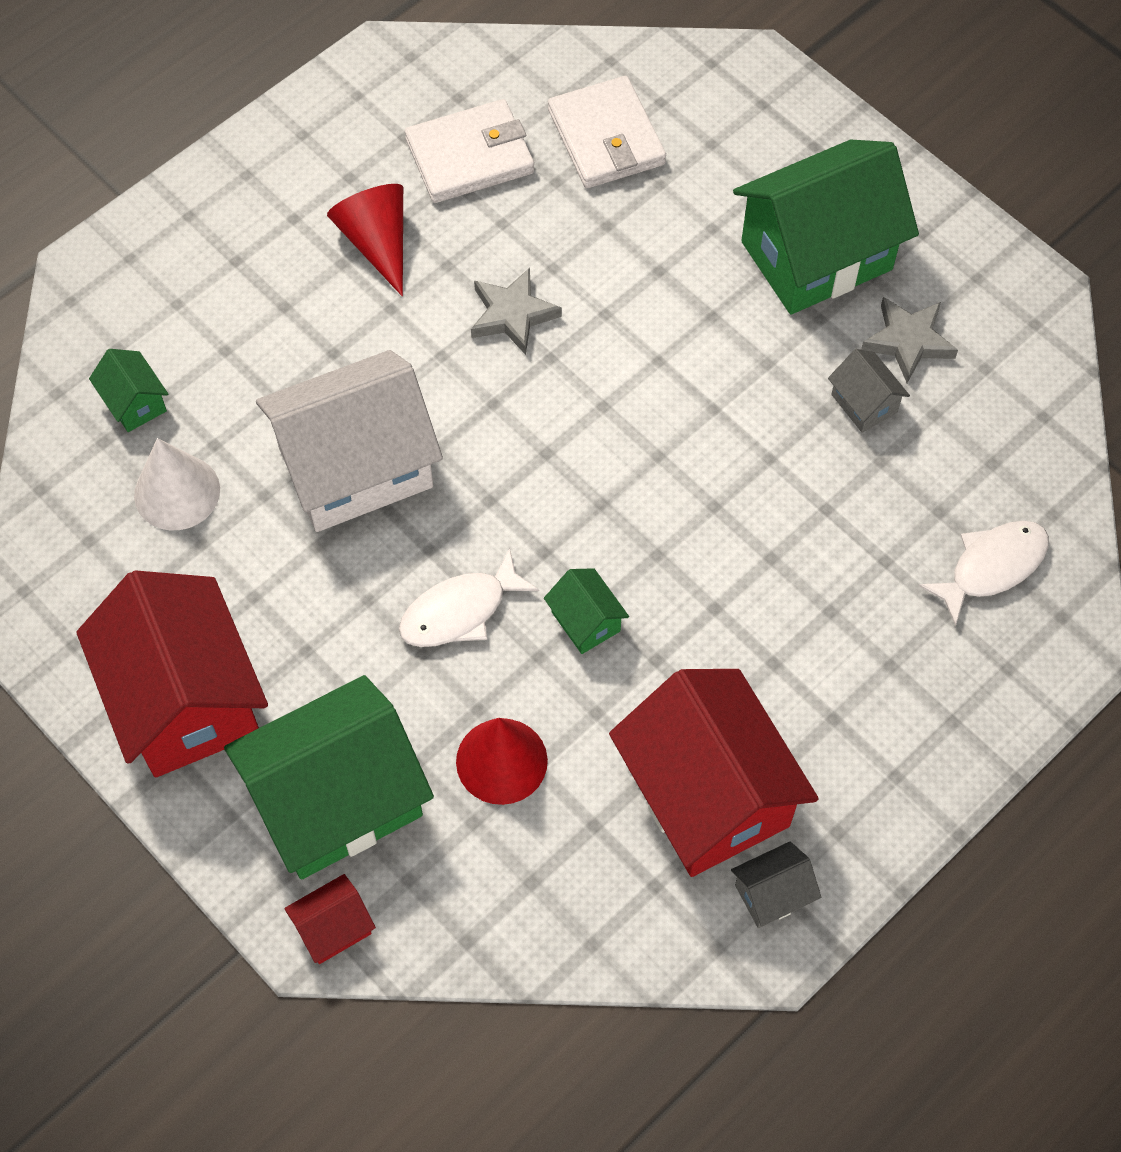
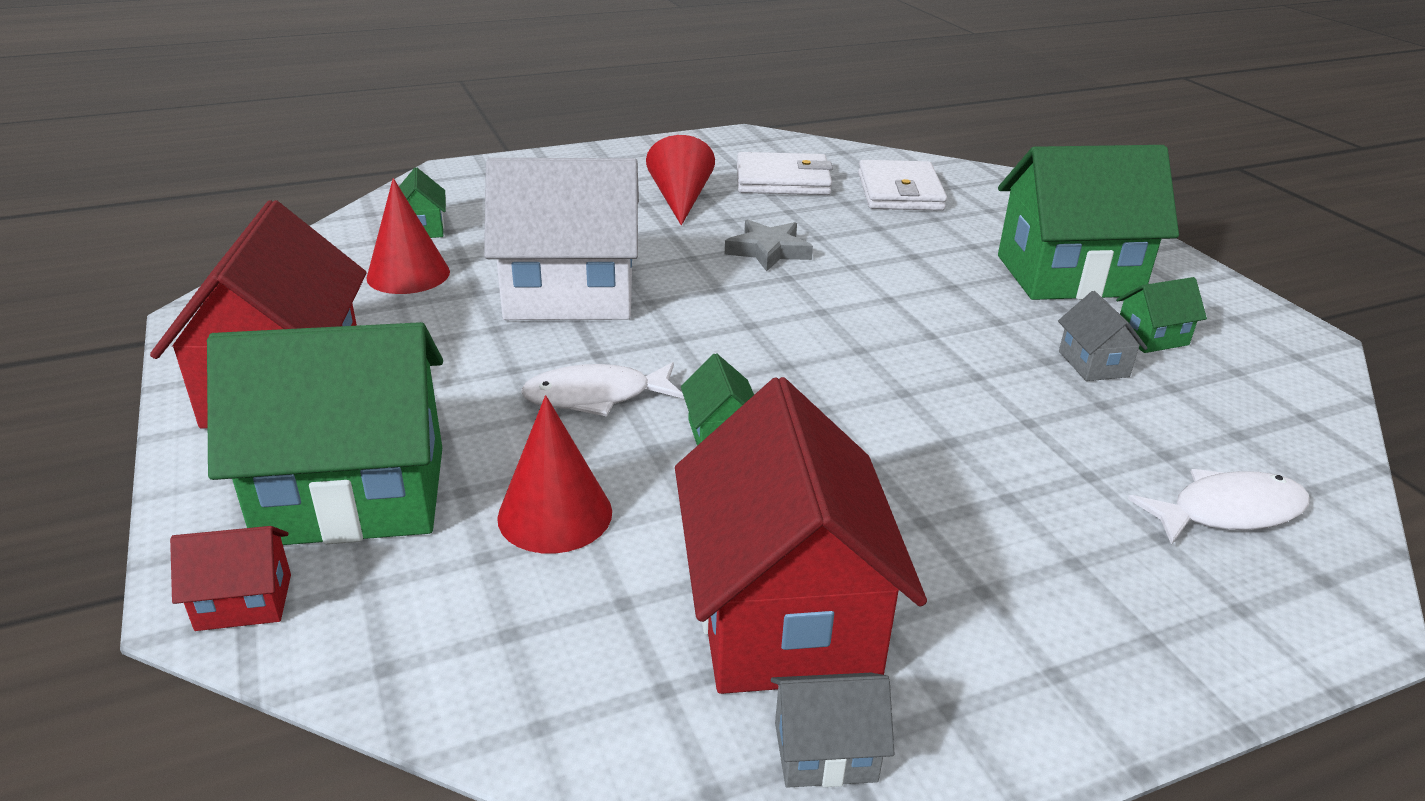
camera: 20 degrees right, 30 degrees down
white cone [134,438,220,530] -> red cone [366,178,450,294]
grey star [861,297,958,383] -> green house [1116,277,1207,353]

